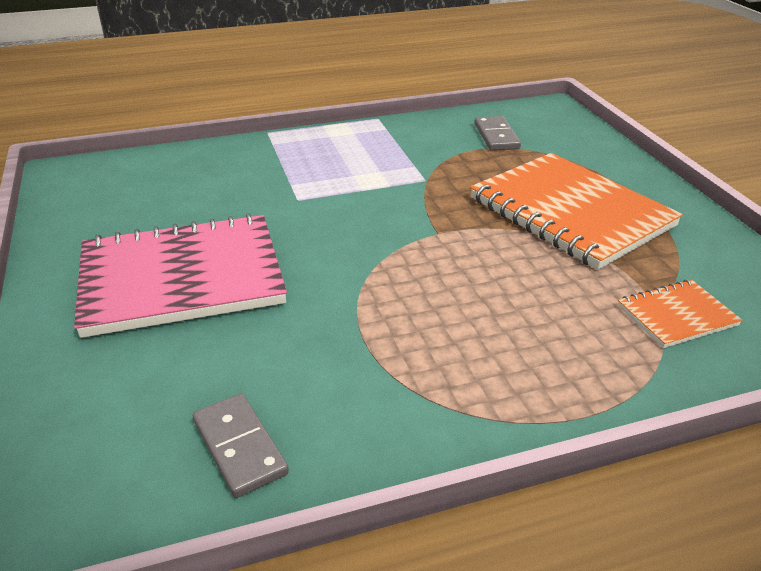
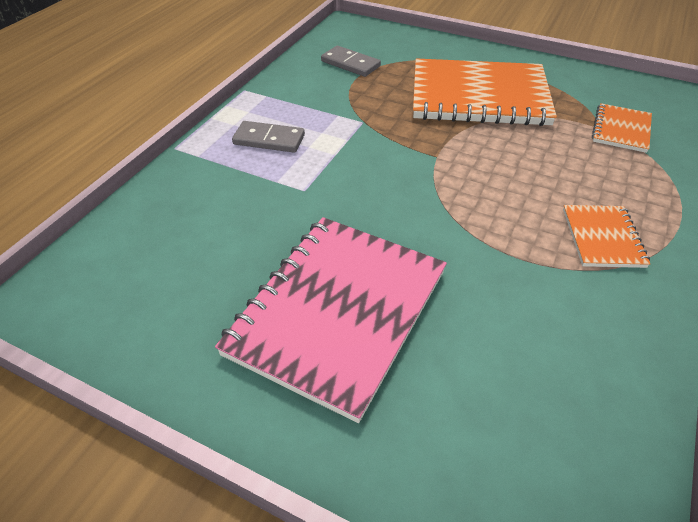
camera: 45 degrees left, 10 degrees up
grey domino [193,393,289,498] -> grey domino moved to [232,121,305,152]
none -> orange notebook [563,205,651,268]

